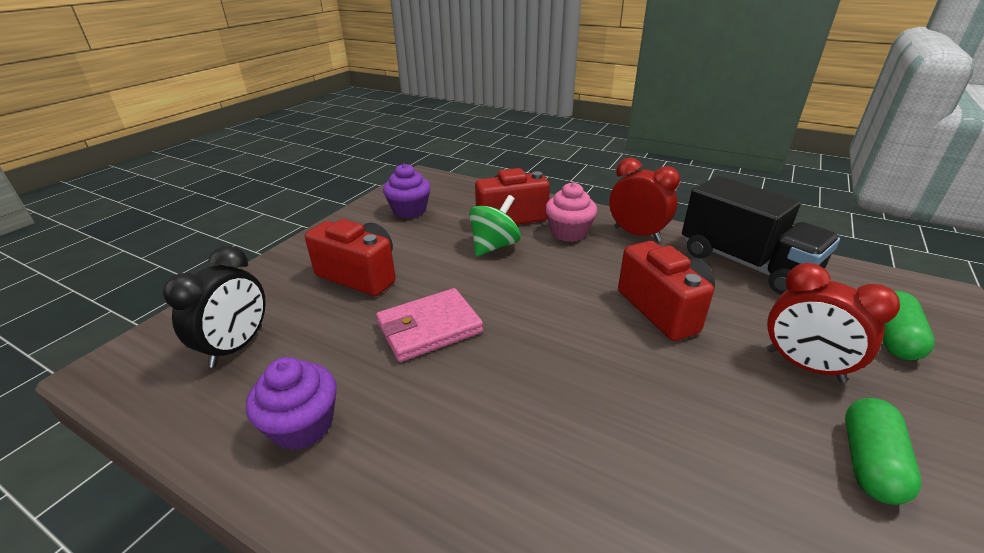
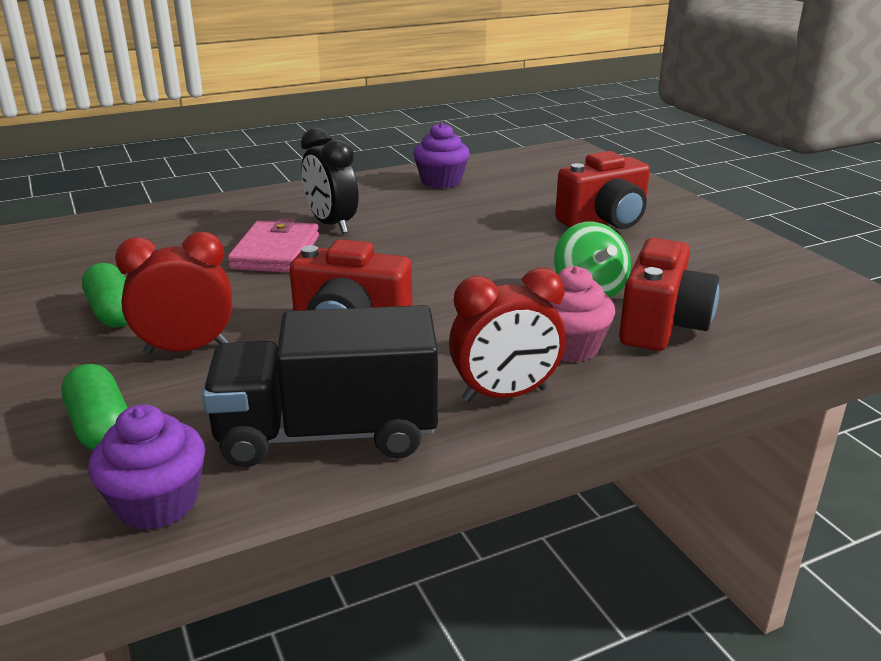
camera: 125 degrees right, 5 degrees down
black clock [163,246,266,367] -> black clock moved to [301,128,358,234]
pink wallet [376,288,483,362] -> pink wallet moved to [228,218,319,273]
purple cupcake [383,163,431,218] -> purple cupcake moved to [88,404,205,530]

